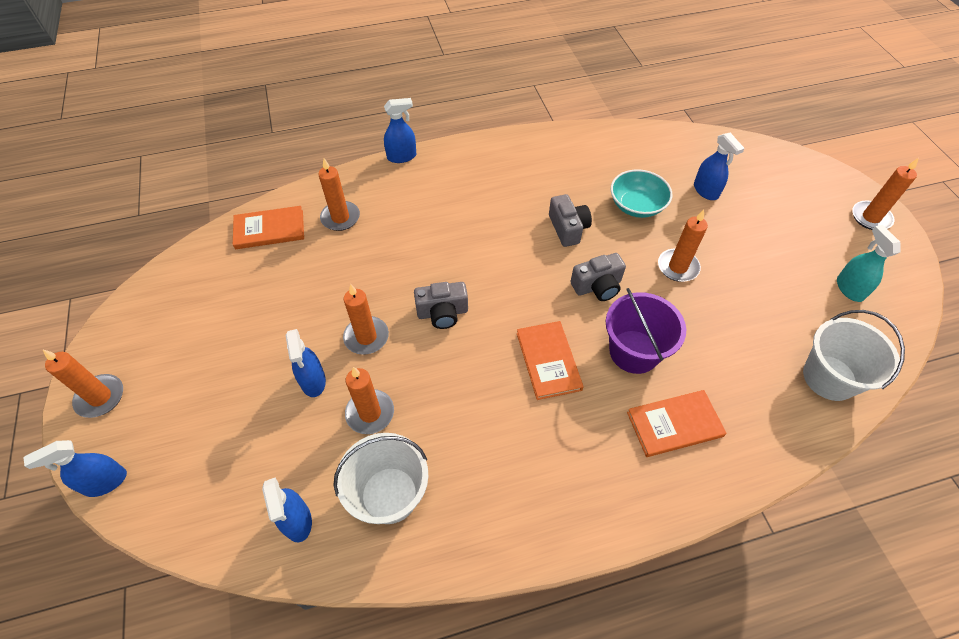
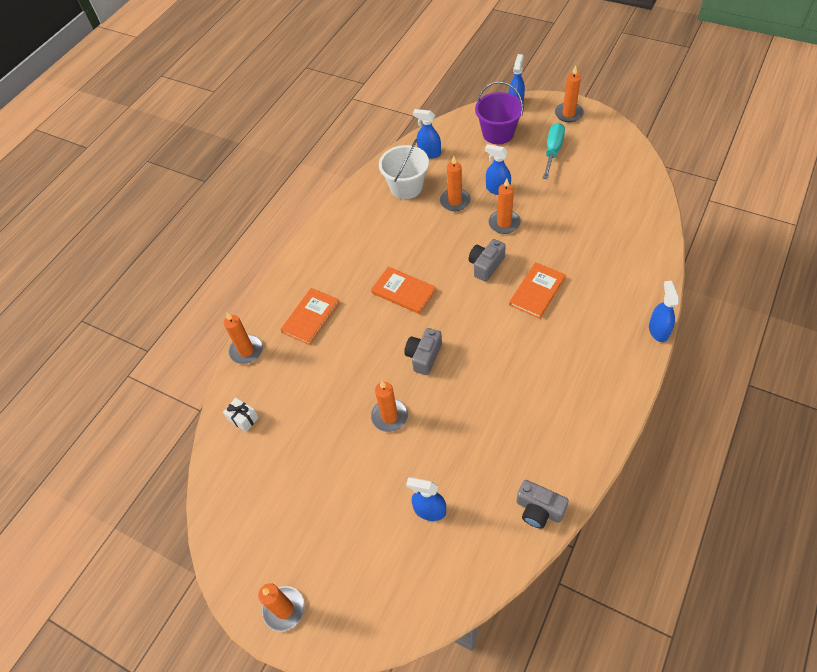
camera: 140 degrees right, 0 degrees up
orange book [233,206,304,249] -> orange book moved to [509,262,566,319]
orange candle [318,158,360,231] -> orange candle moved to [224,312,263,364]
blue spray bottle [384,98,416,163] -> blue spray bottle turned 150 degrees clockwise [649,281,679,342]
grey camera [549,194,592,247] -> grey camera moved to [516,480,569,529]
purple bucket [606,288,686,374] -> purple bucket moved to [475,81,524,144]
turquoise bowl [611,169,672,218] -> none
white bucket [803,310,905,401] -> white gift [223,398,259,432]
turquoise spray bottle [837,225,901,302] -> none
none -> turquoise screwdriver [543,123,565,179]

